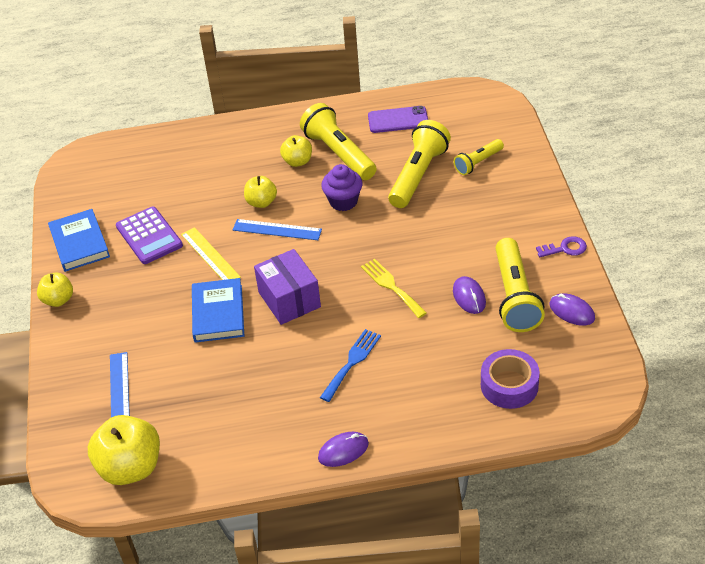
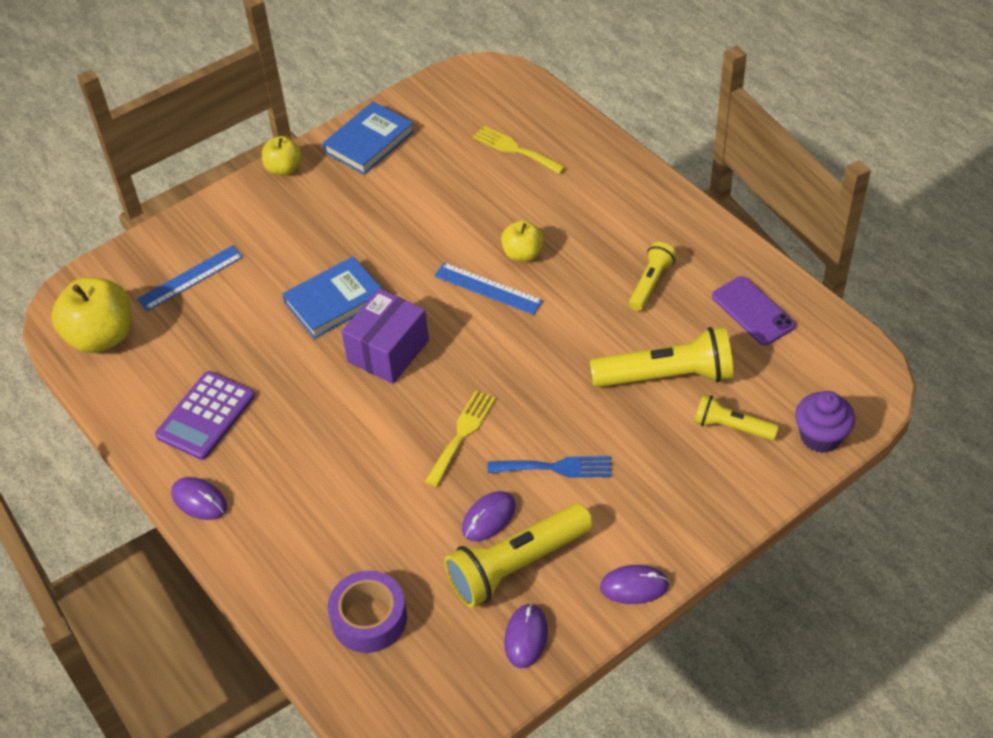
camera: 60 degrees right, 5 degrees up
purple calculator [116,206,183,264] -> purple calculator moved to [155,371,255,460]
yellow ruler [181,227,241,280] -> none
blue ruler [233,219,322,240] -> blue ruler turned 45 degrees counterclockwise [434,262,543,315]
yellow apple [280,135,312,167] -> none
yellow flashlight [300,103,377,180] -> yellow flashlight [629,242,677,311], size x0.57
blue fork [320,329,381,402] -> blue fork moved to [488,456,612,478]
purple cupcake [321,164,362,211] -> purple cupcake moved to [795,391,855,453]
purple key [536,236,587,257] -> purple mouse [600,565,669,604]
none -> yellow fork [473,126,566,174]

